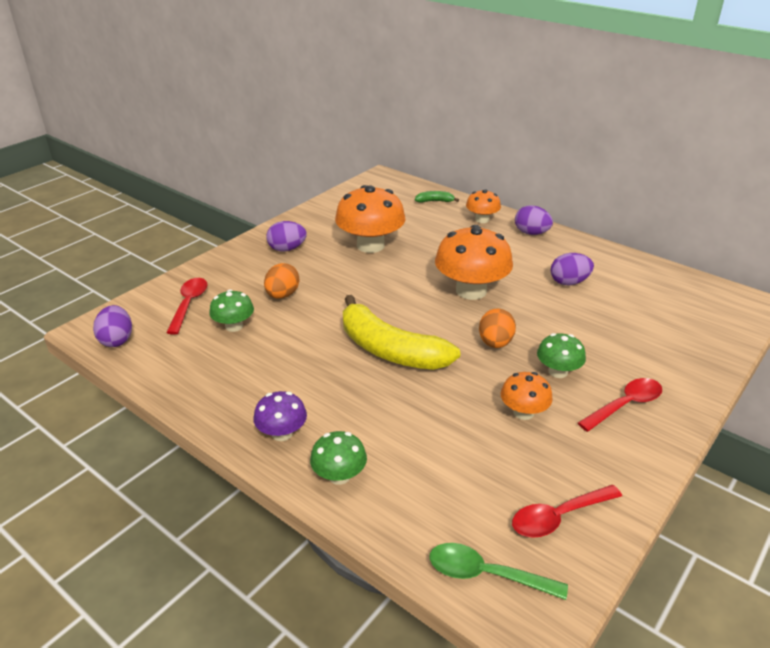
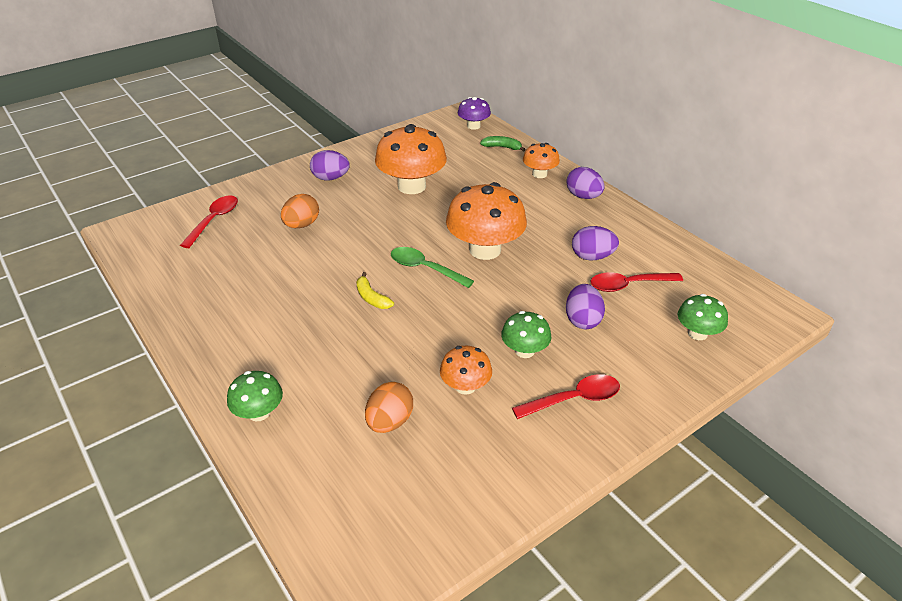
camera: 15 degrees right, 5 degrees up
purple egg [93,305,132,347] -> purple egg moved to [566,284,605,329]
green mushroom [209,289,254,332] -> green mushroom moved to [678,294,728,340]
purple mushroom [253,391,307,441] -> purple mushroom moved to [458,97,491,130]
yellow banana [343,295,460,370] -> yellow banana [356,272,394,309], size x0.41
green spoon [430,543,568,600] -> green spoon moved to [391,247,474,288]
orange egg [479,309,516,348] -> orange egg moved to [365,382,413,433]
red spoon [512,485,622,538] -> red spoon moved to [590,272,683,292]

